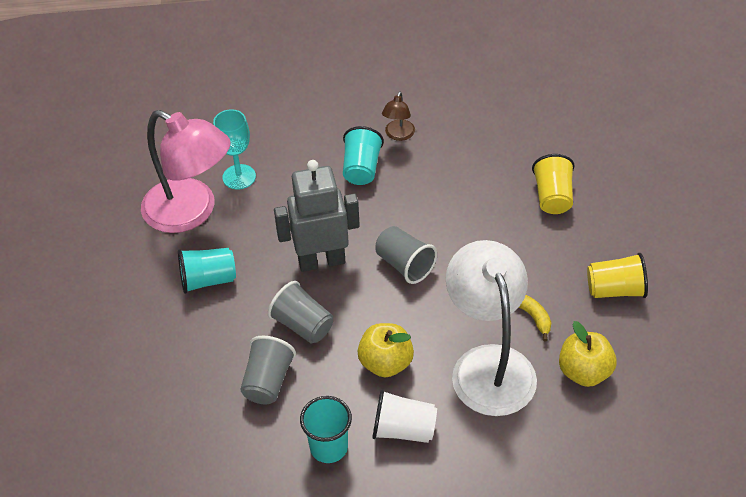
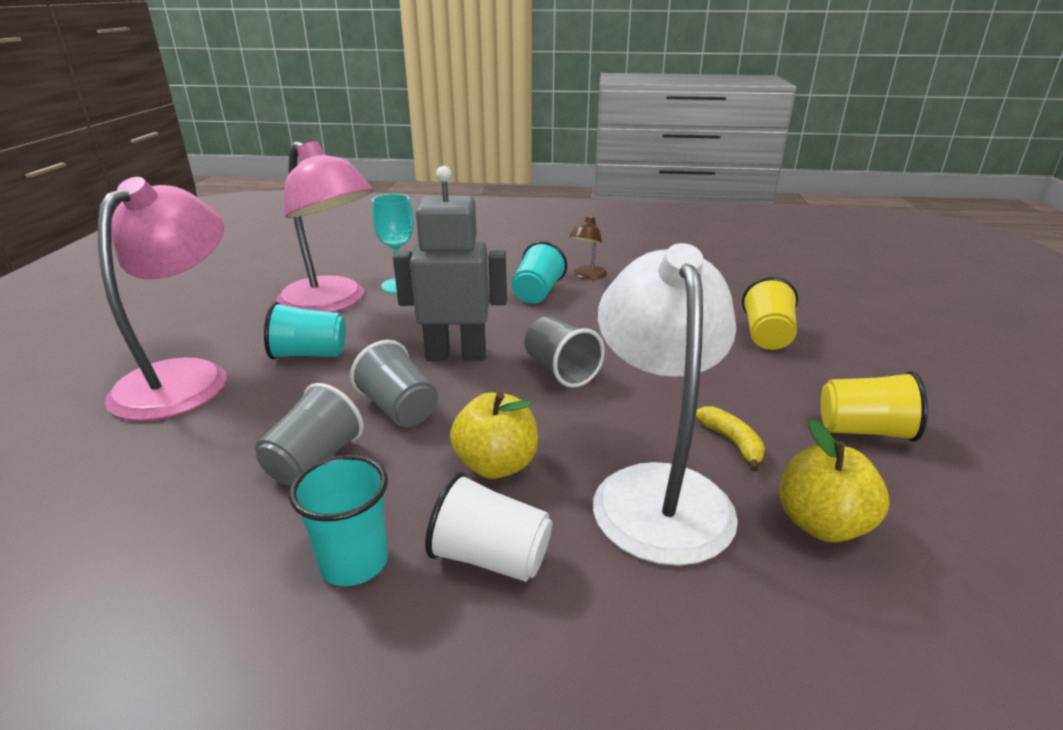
camera: 10 degrees right, 20 degrees down
none -> pink lamp [98,177,227,421]

